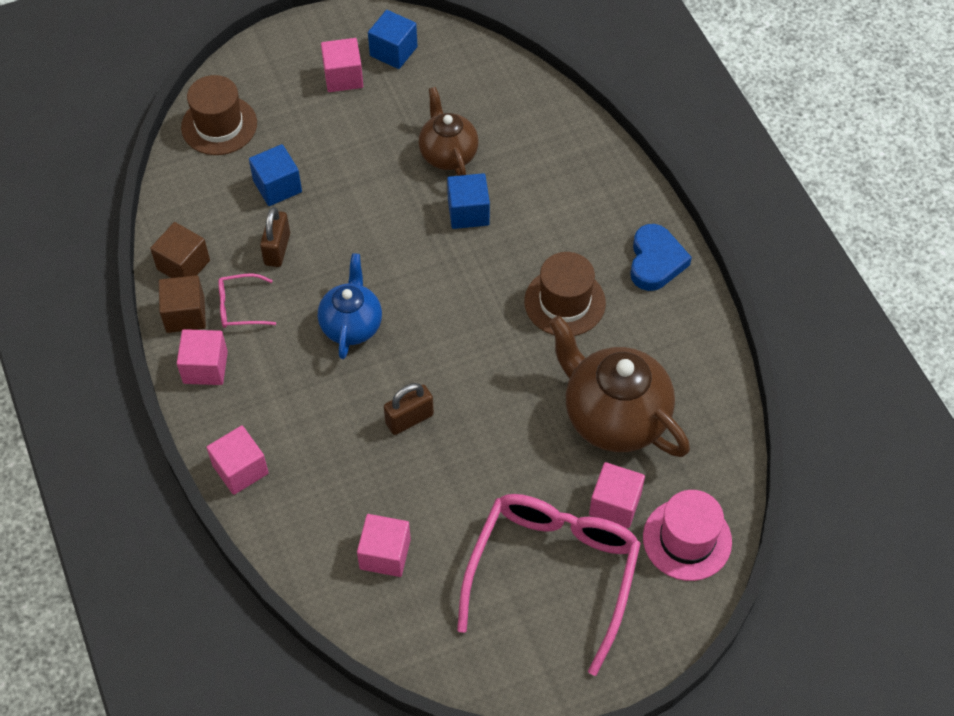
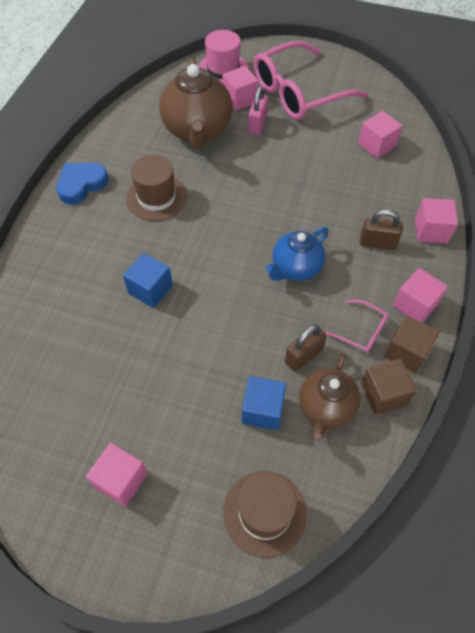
camera: 140 degrees left, 0 degrees up
blue cube [368,10,417,69] -> none
brown padlock [384,383,434,435] -> brown padlock moved to [360,210,403,250]
brown teapot [419,87,478,176] -> brown teapot moved to [299,353,361,440]
none -> pink padlock [248,86,268,135]

